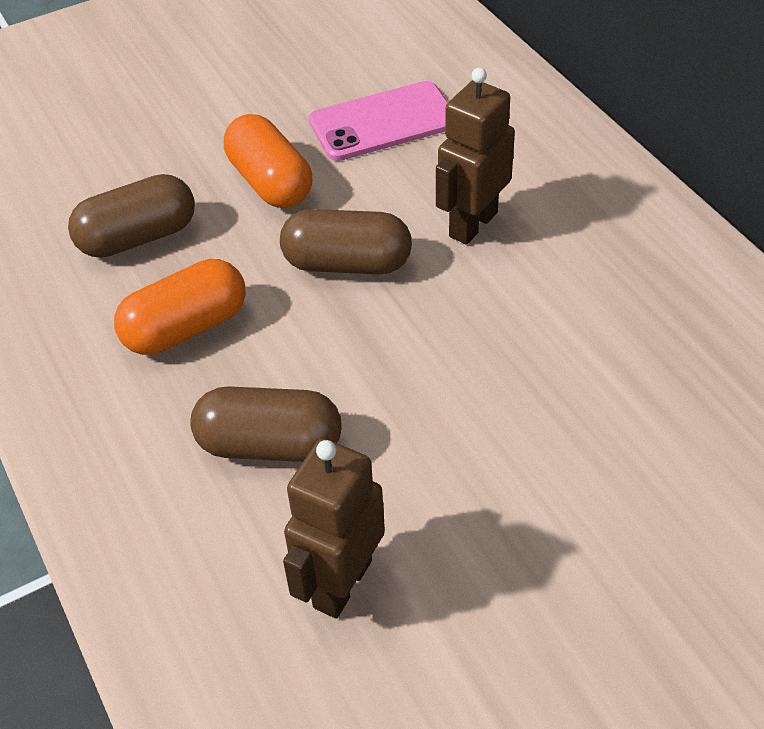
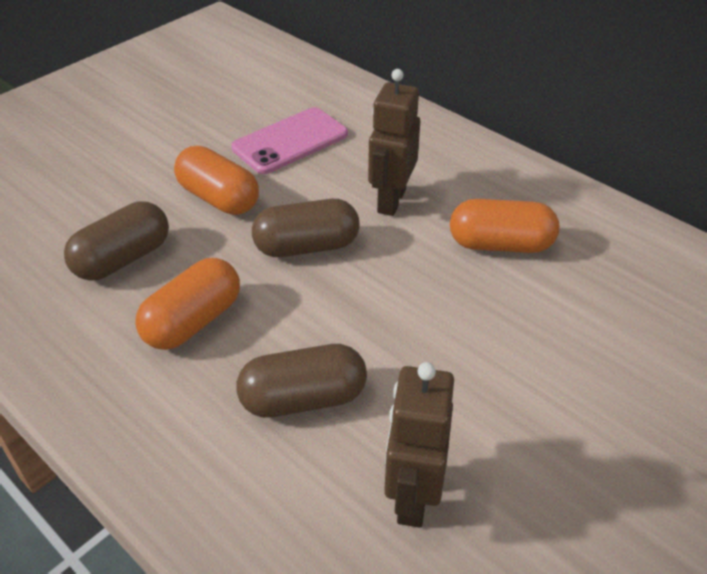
camera: 20 degrees left, 5 degrees down
none -> orange capsule [450,199,559,253]

